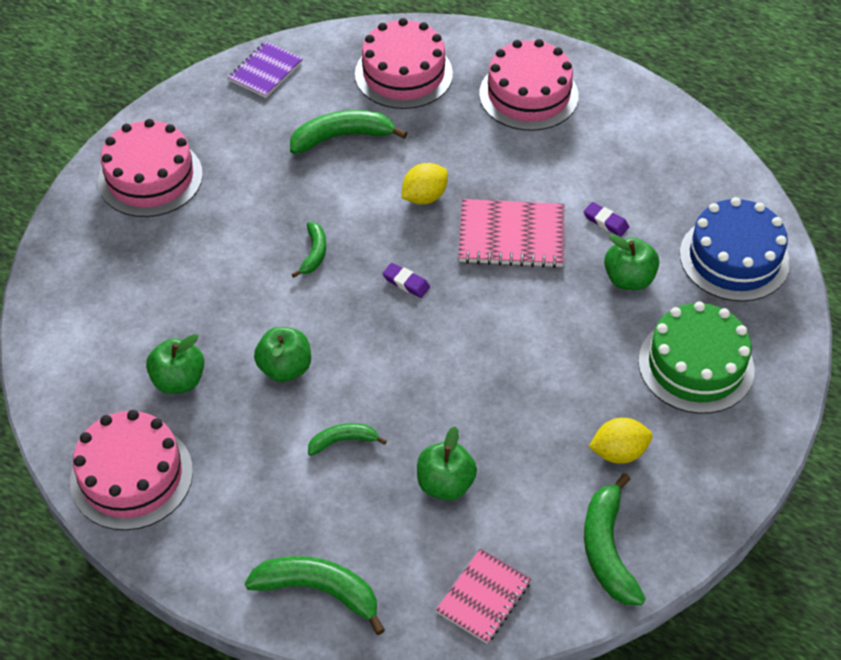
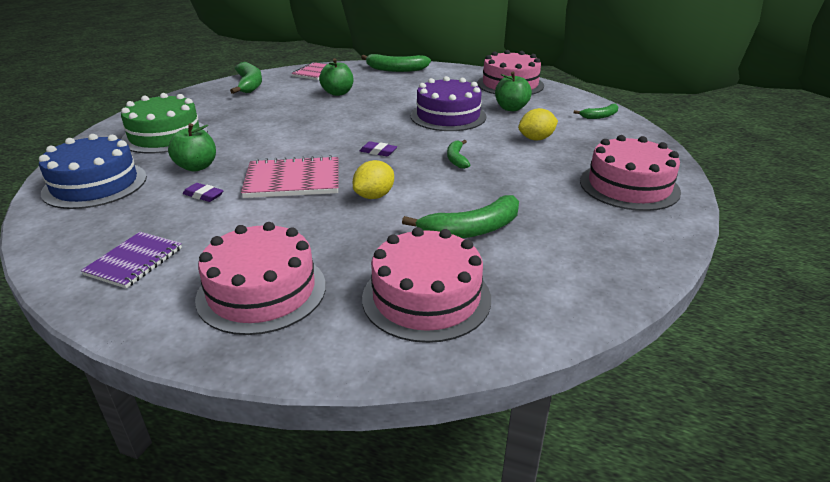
camera: 170 degrees right, 20 degrees down
purple notebook [228,41,303,98] -> purple notebook moved to [81,232,182,289]
green apple [254,327,311,382] -> purple cake [411,76,486,131]
green banana [308,423,387,456] -> green banana moved to [574,104,618,119]
yellow lemon [589,418,653,464] -> yellow lemon moved to [518,108,558,140]

